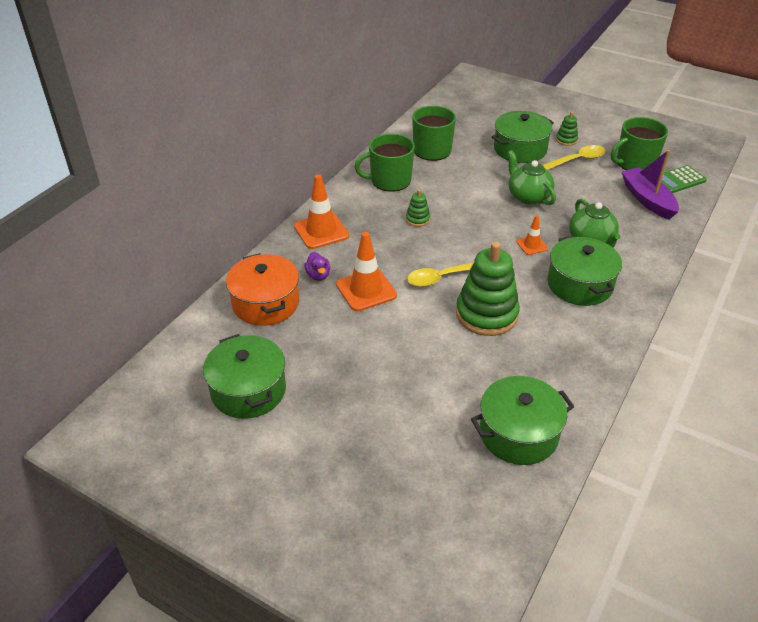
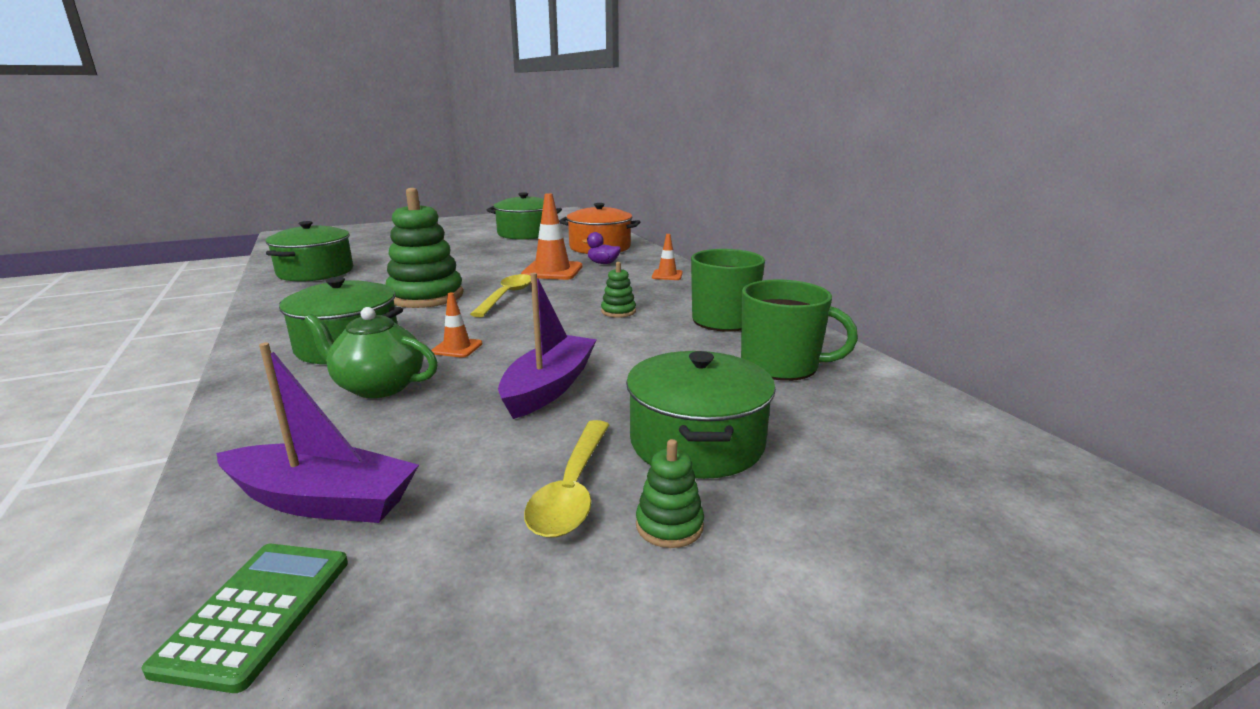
camera: 125 degrees right, 20 degrees down
orange traffic cone [294,174,349,249] -> orange traffic cone [652,234,683,280], size x0.54
green teapot [508,150,556,205] -> purple boat [498,273,597,419]
green mug [611,117,668,170] -> none

